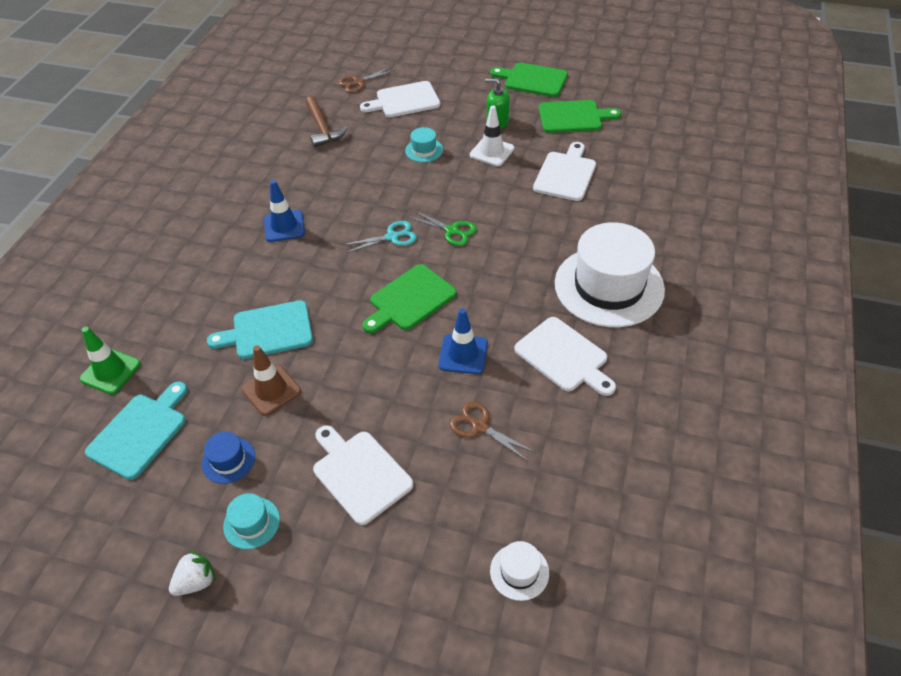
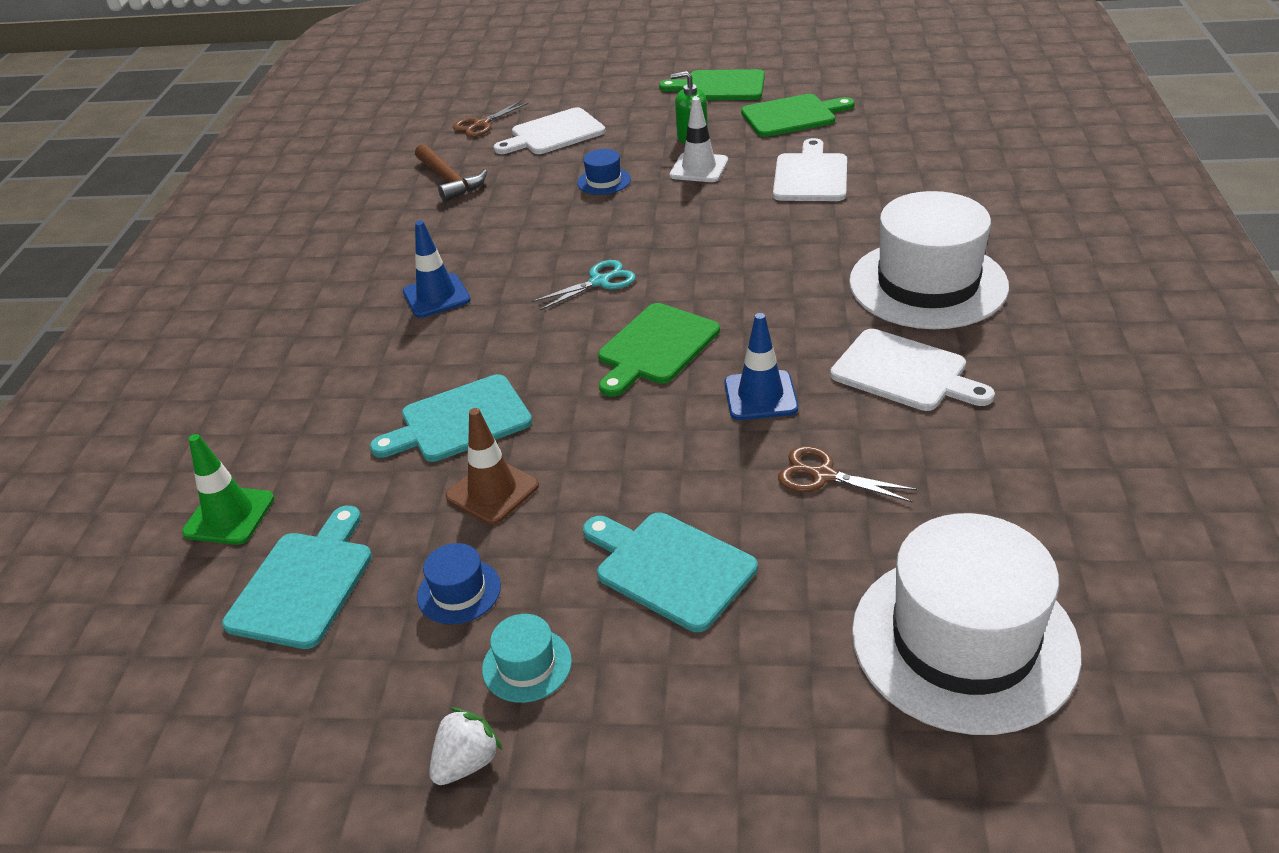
camera: 10 degrees left, 10 degrees down
white cutting board [313,425,413,525] -> turquoise cutting board [583,513,758,632]
turquoise hat [405,127,443,162] -> blue hat [577,149,631,195]
green scissors [407,210,477,246] -> none
white hat [490,541,549,601] -> white hat [852,513,1082,735], size x2.41

